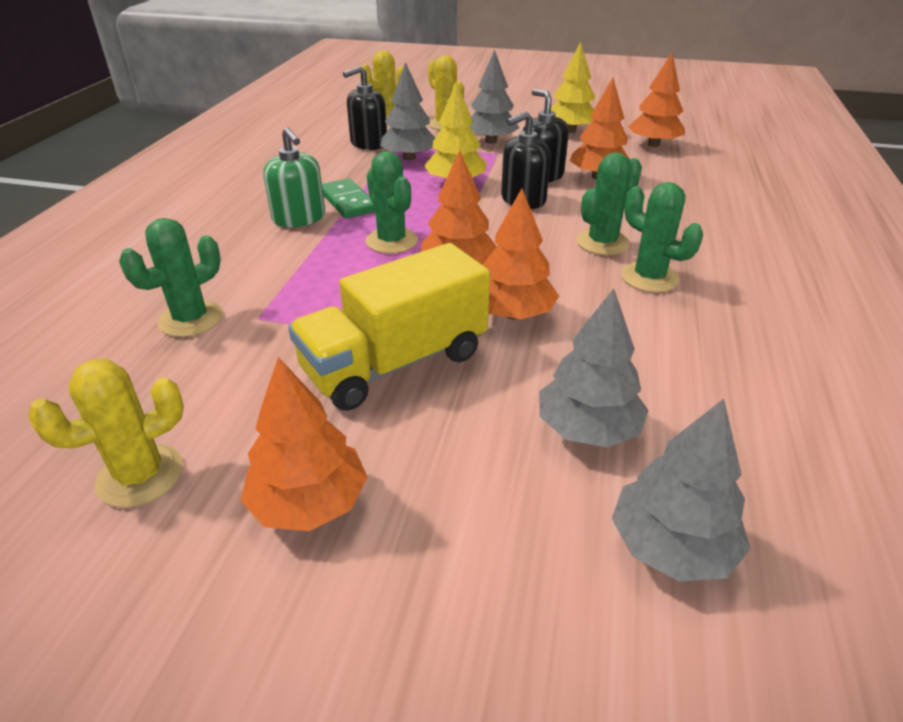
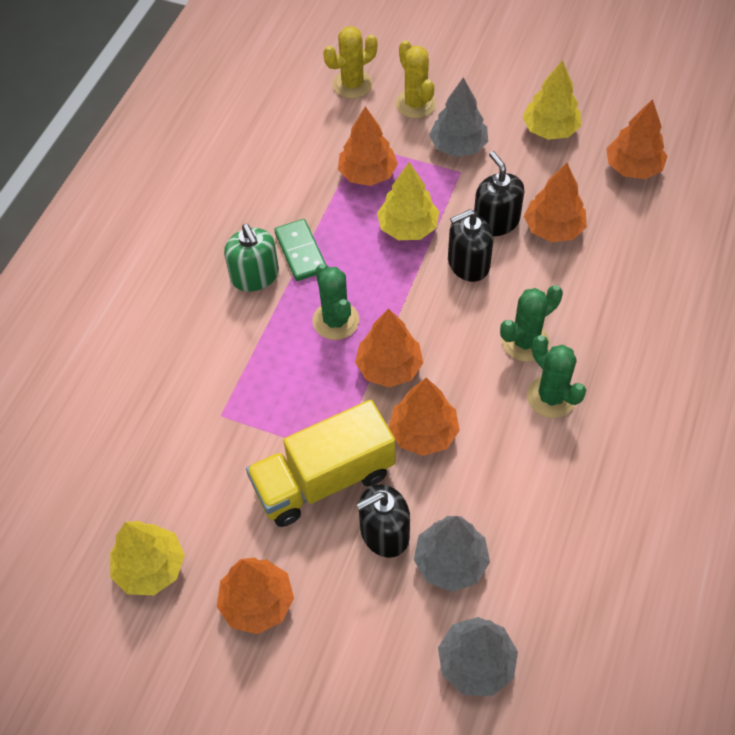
camera: 10 degrees right, 20 degrees up
yellow cactus [28,358,184,508] -> yellow tree [110,521,185,595]
green cactus [119,218,223,337] -> none
black soap dispenser [343,66,387,150] -> black soap dispenser moved to [357,484,410,558]
grey tree [380,62,435,161] -> orange tree [338,106,398,186]

